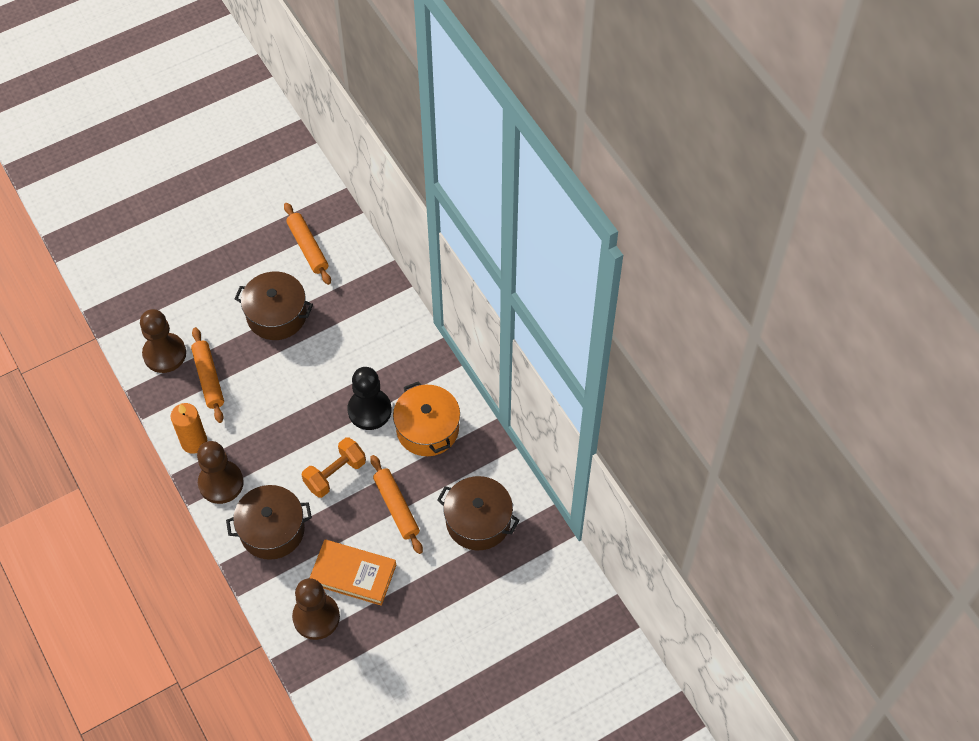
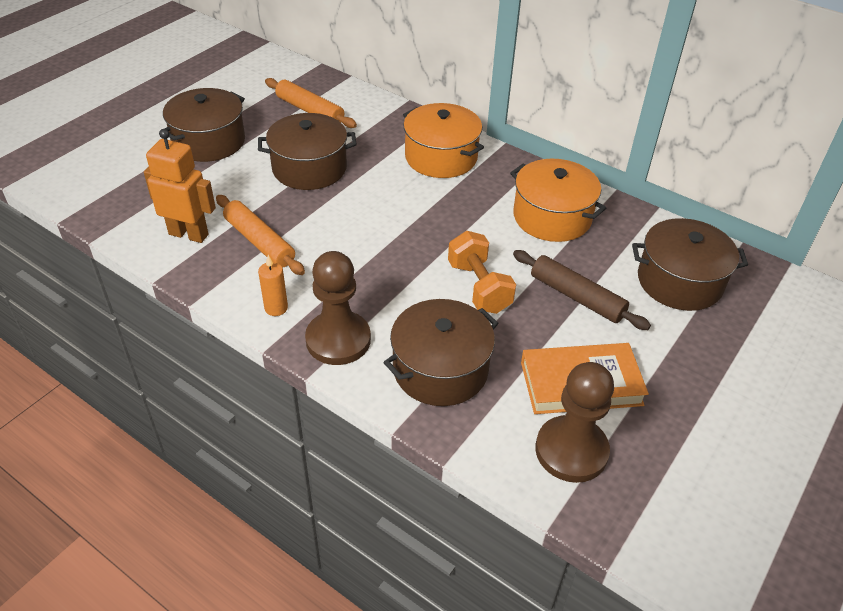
camera: 25 degrees left, 15 degrees down
brown pawn [140,309,186,373] -> orange robot [144,129,216,243]
orange candle [170,403,207,454] -> orange candle [258,255,288,316], size x0.62
orange dumbbell [302,437,366,498] -> orange dumbbell turned 45 degrees counterclockwise [448,231,516,314]
black pawn [348,367,392,430] -> none
orange rolling pin [370,455,423,554] -> brown rolling pin [513,250,651,330]
none -> brown pot [163,88,245,162]
none -> orange pot [403,103,484,178]

